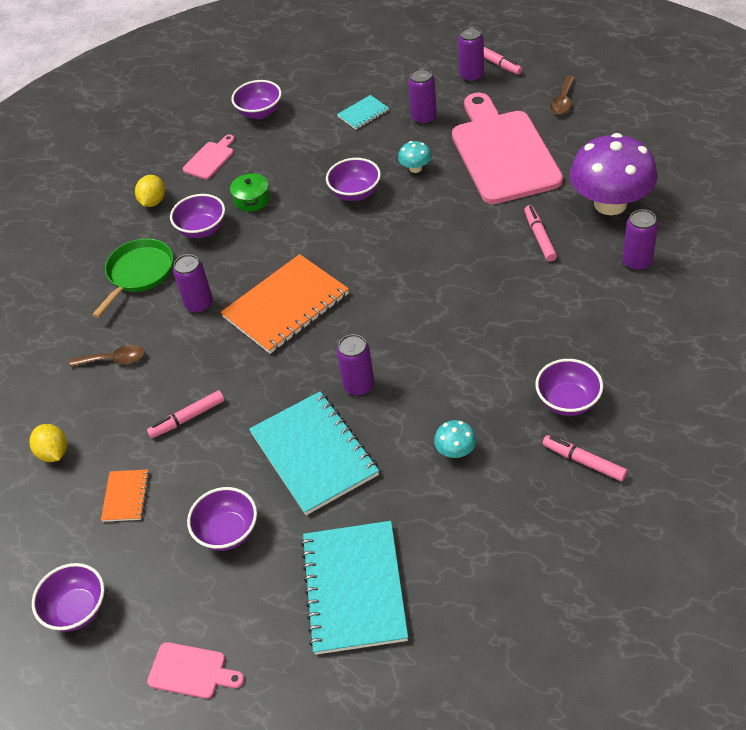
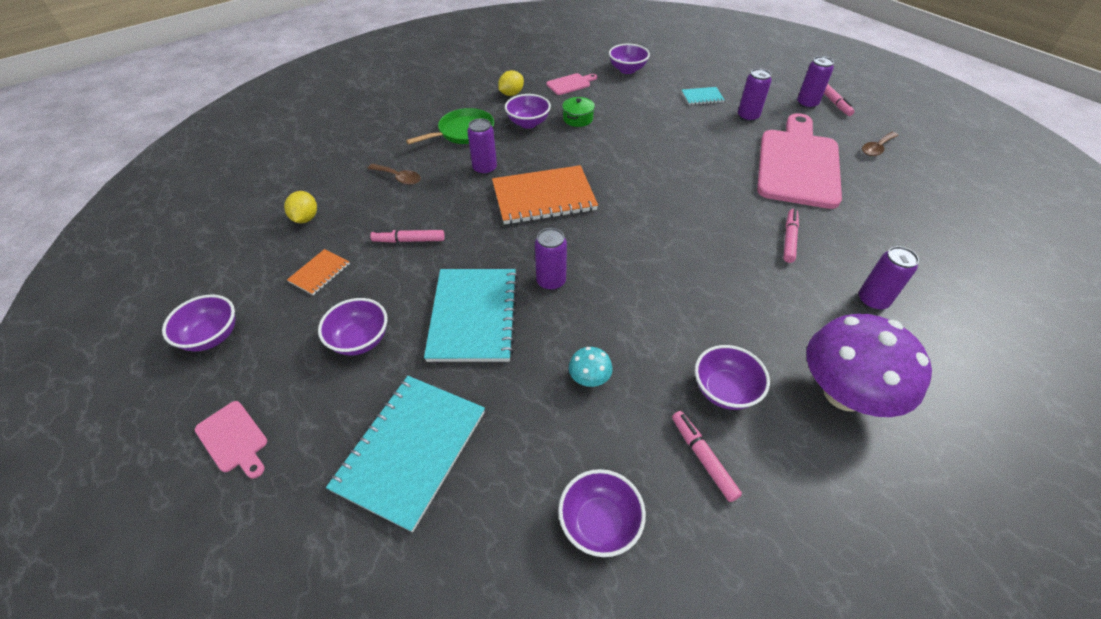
camera: 25 degrees right, 0 degrees up
purple bowl [326,158,381,201] -> purple bowl moved to [558,469,646,557]
turquoise mushroom [398,141,432,173] -> none
purple mushroom [570,133,657,215] -> purple mushroom moved to [807,314,932,417]

